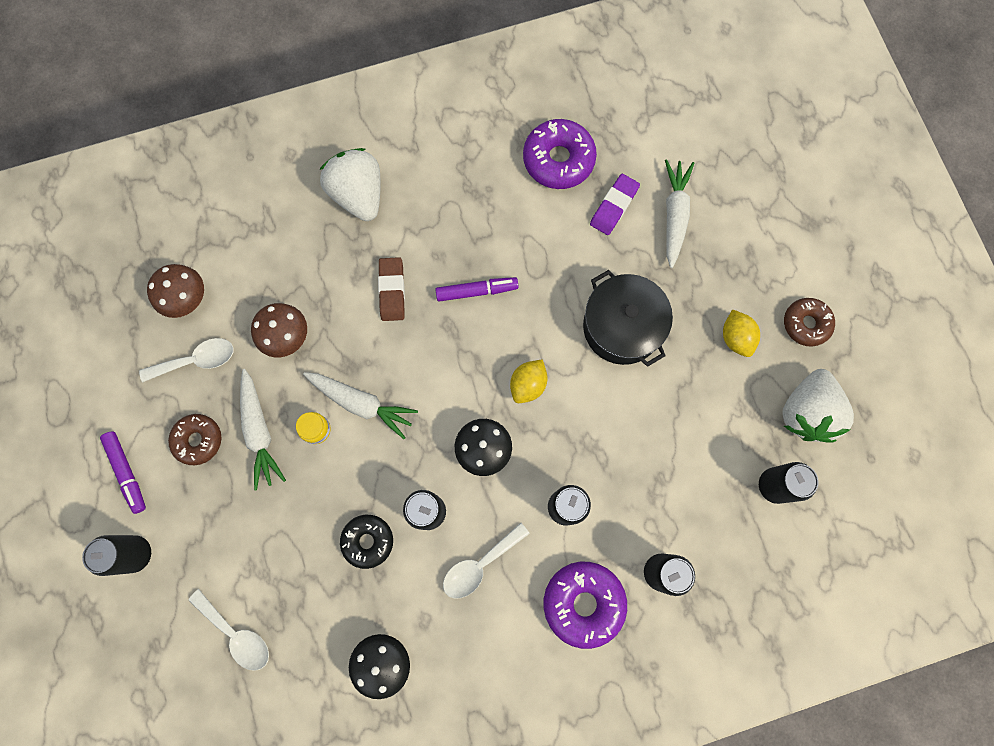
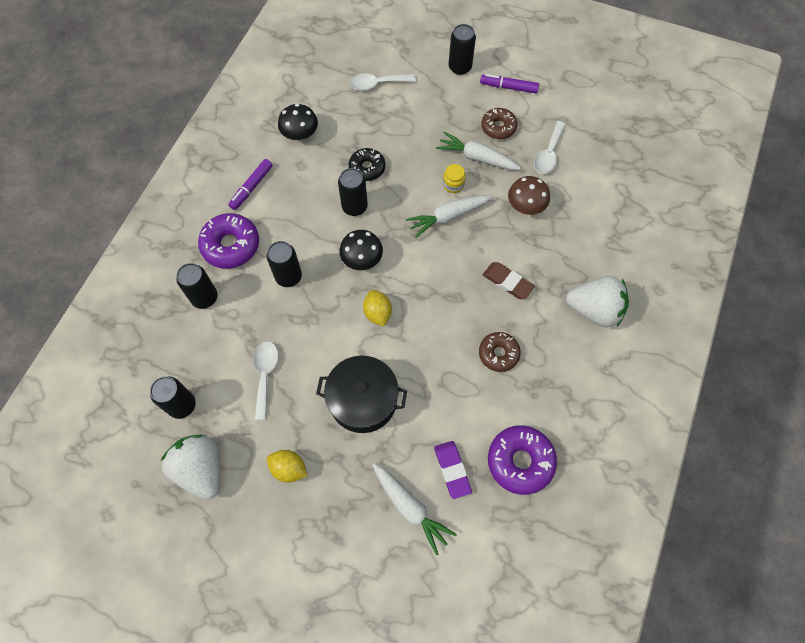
camera: 130 degrees right, 10 degrees down
brown mushroom [147,264,204,318] -> none
purple marker [435,277,519,302] -> purple marker moved to [228,159,273,210]
white spoon [443,523,530,599] -> white spoon moved to [253,341,278,420]
brown donut [784,298,835,347] -> brown donut moved to [479,332,521,372]

